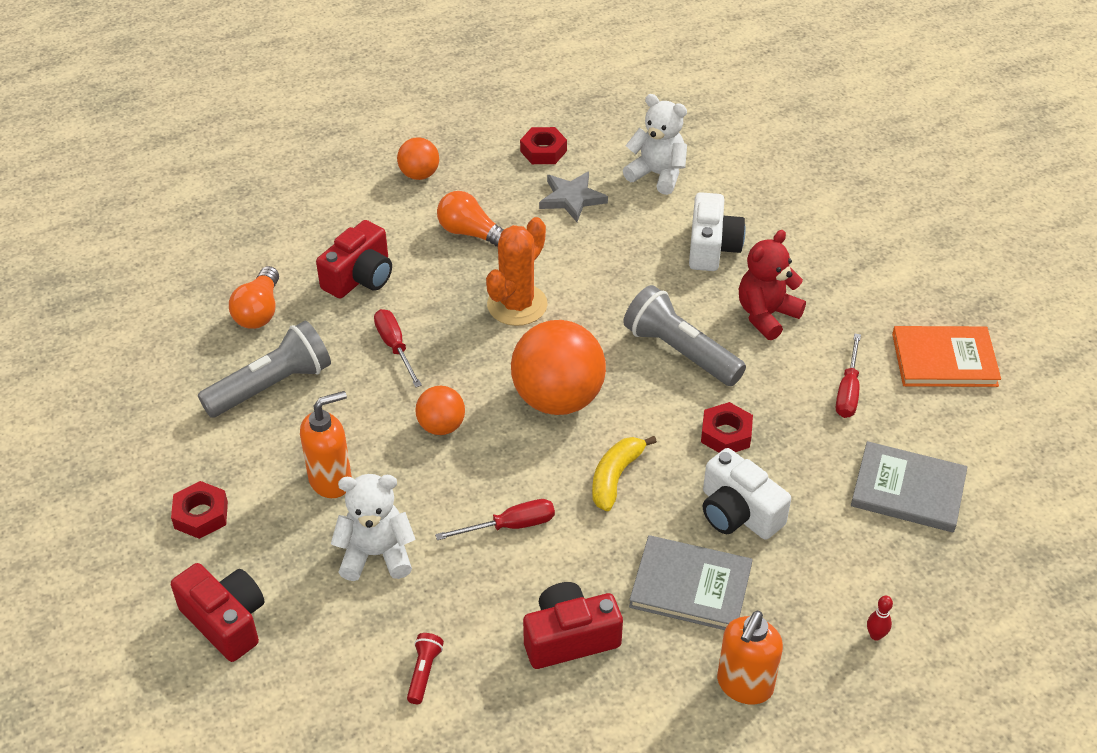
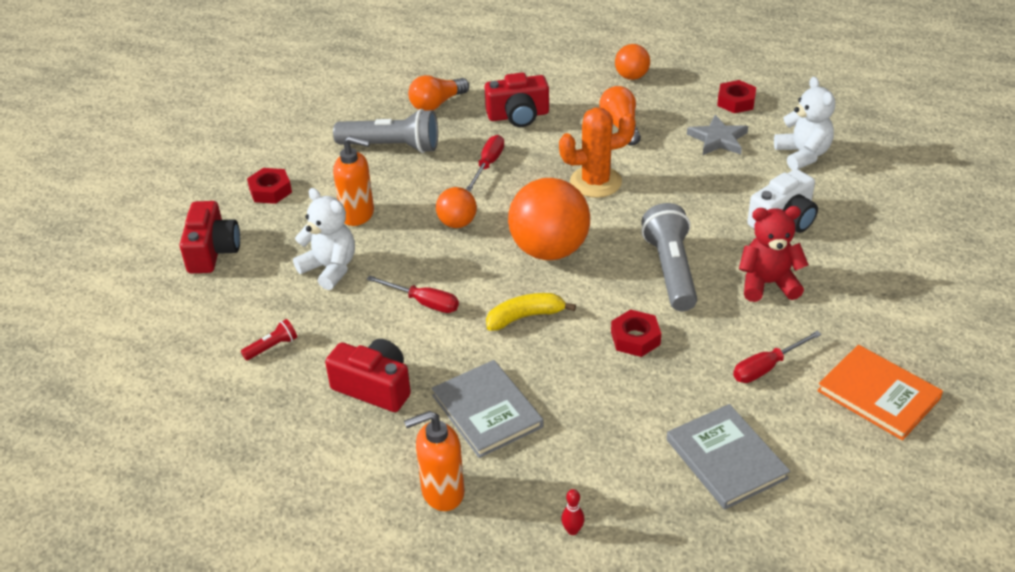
camera: 45 degrees right, 5 degrees down
white camera [703,448,791,540] -> none

